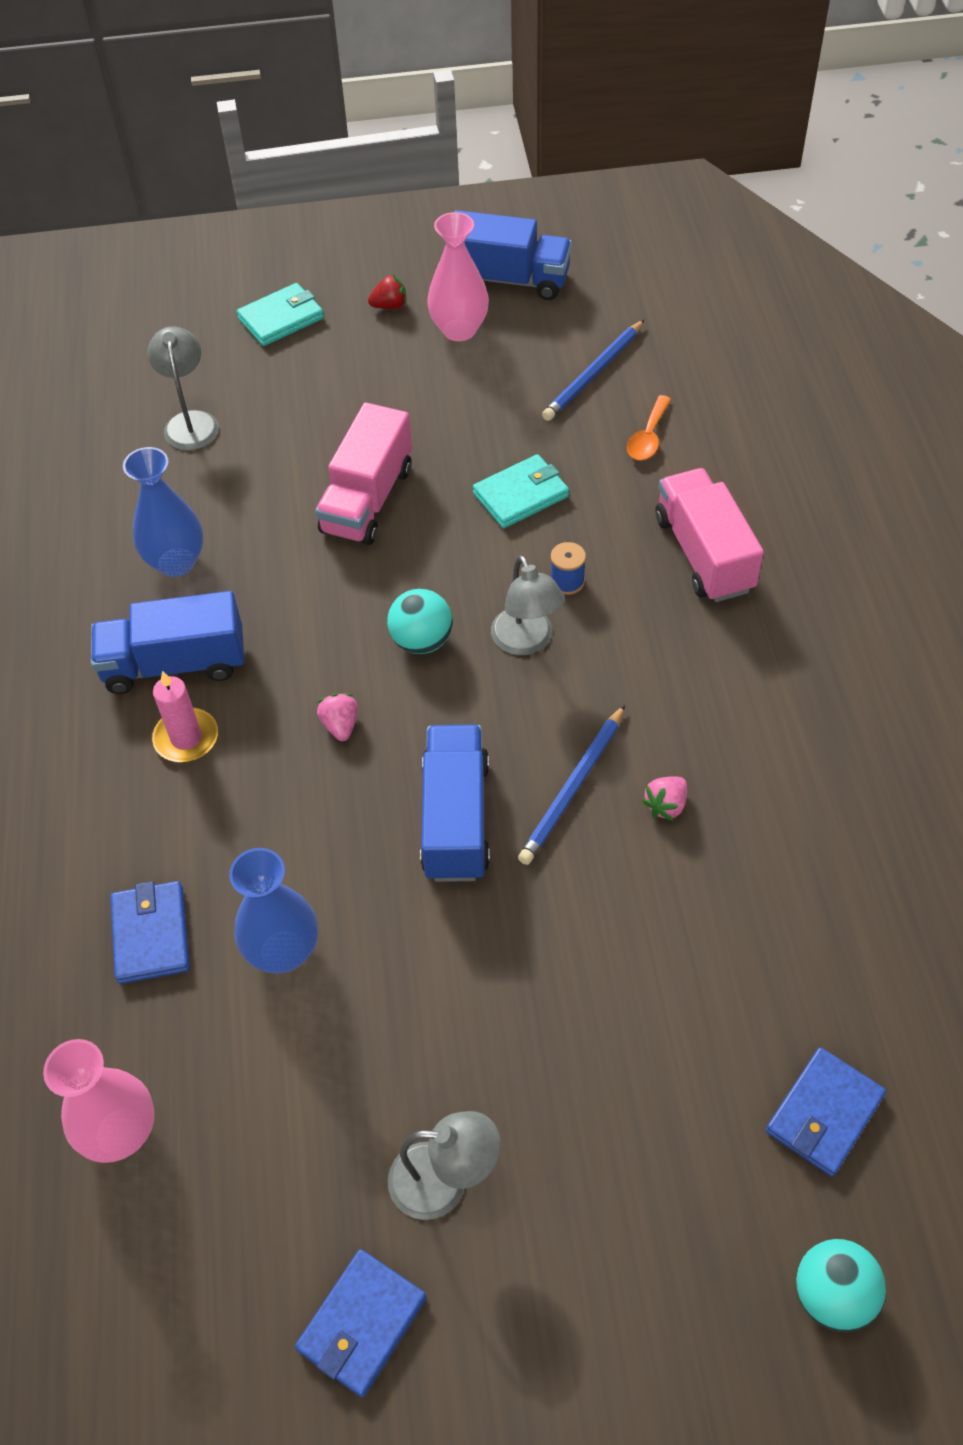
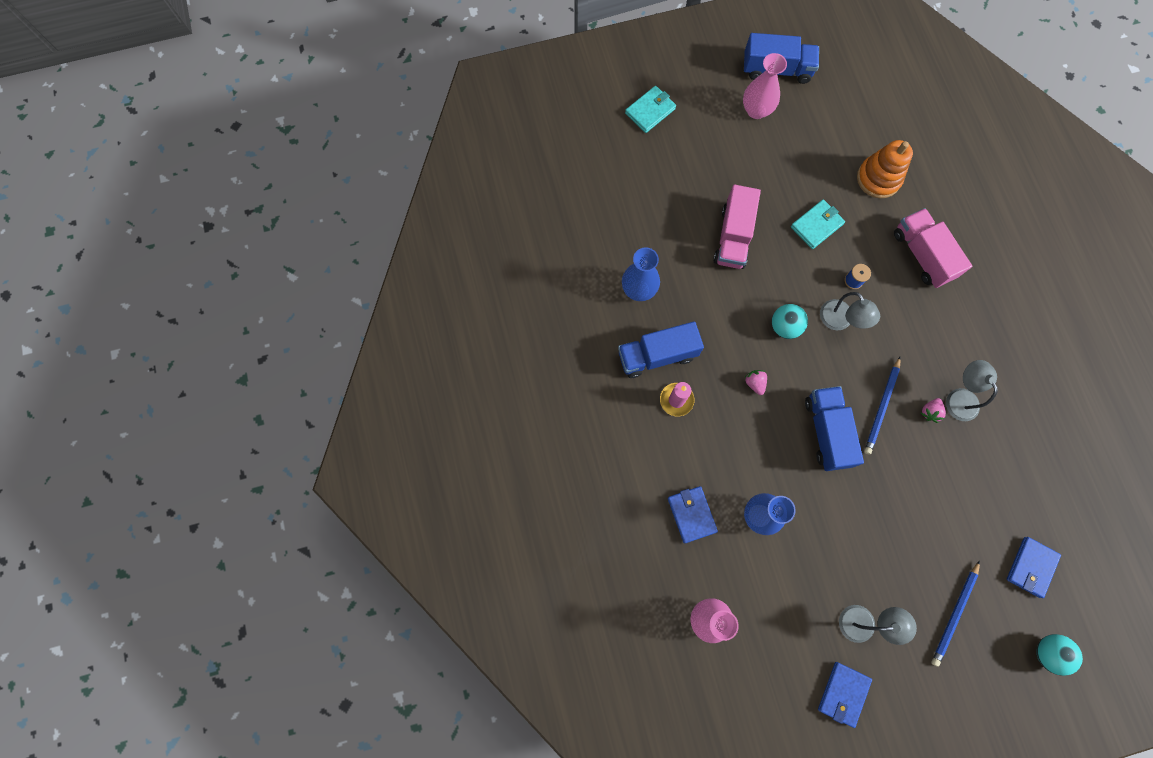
camera: 10 degrees left, 20 degrees up
grey lamp [147,326,219,450] -> grey lamp moved to [946,360,998,421]
red strawberry [368,274,406,309] -> none
blue pencil [542,320,644,421] -> blue pencil moved to [931,561,980,667]
orange spoon [627,395,671,460] -> orange stacking toy [857,140,913,198]

